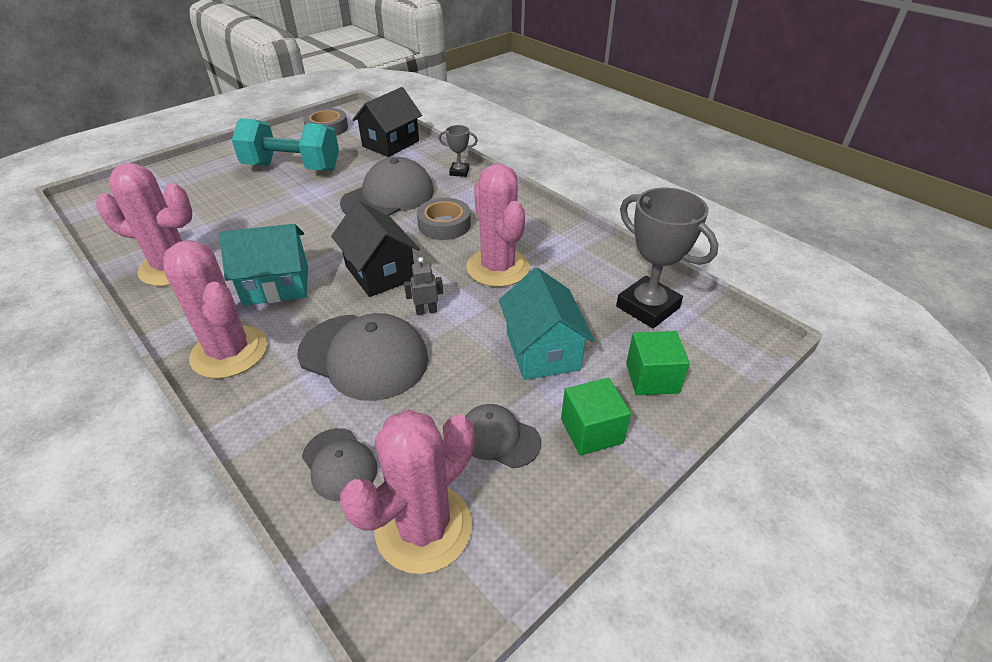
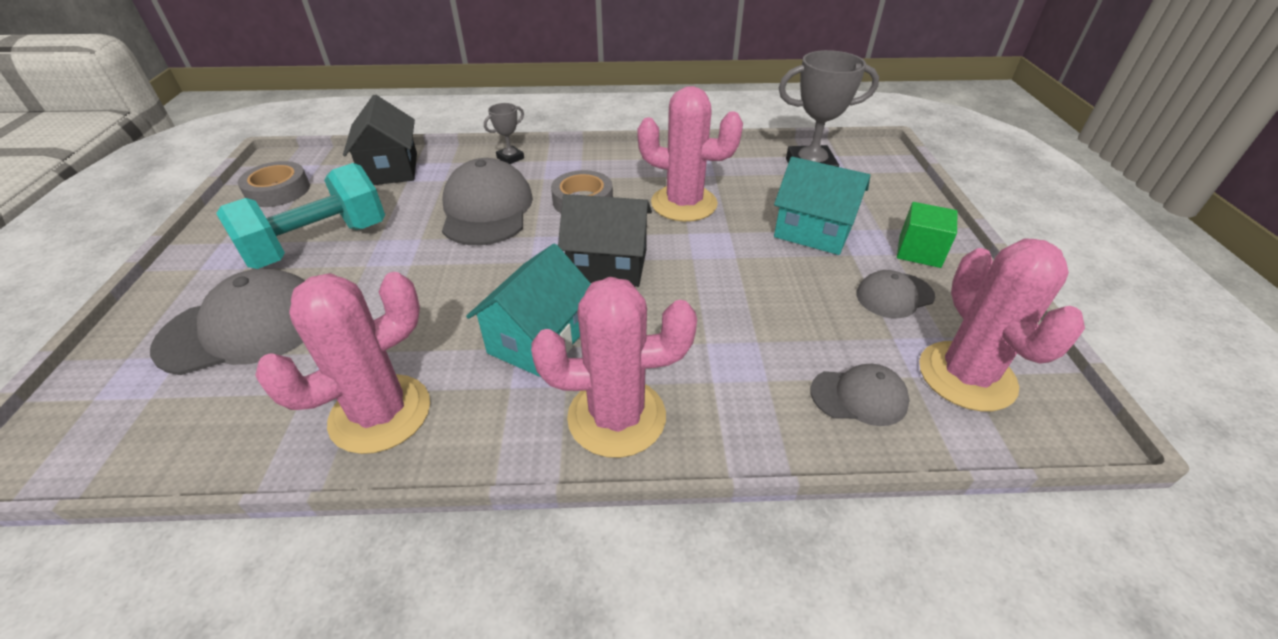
camera: 50 degrees left, 0 degrees up
grey cap [297,313,429,401] -> grey cap moved to [150,269,305,375]
grey robot [404,257,443,315] -> none
green cube [626,331,690,395] -> none

